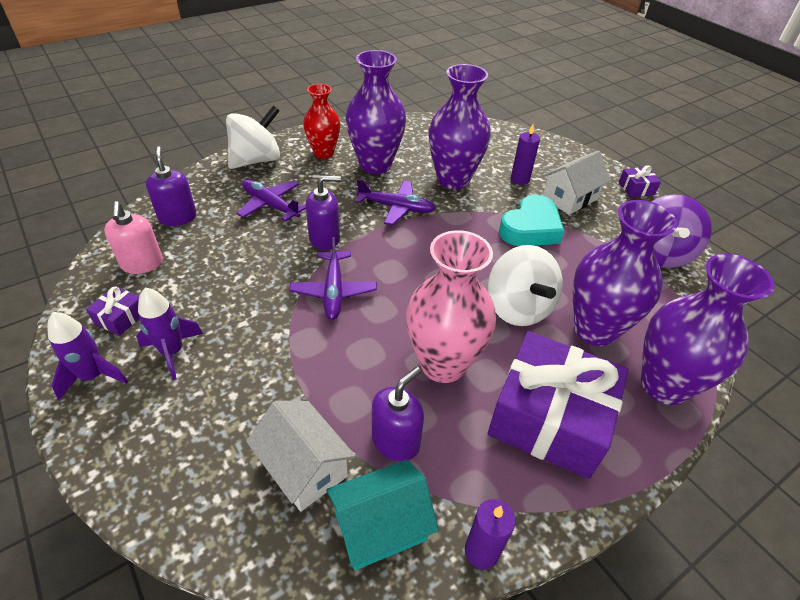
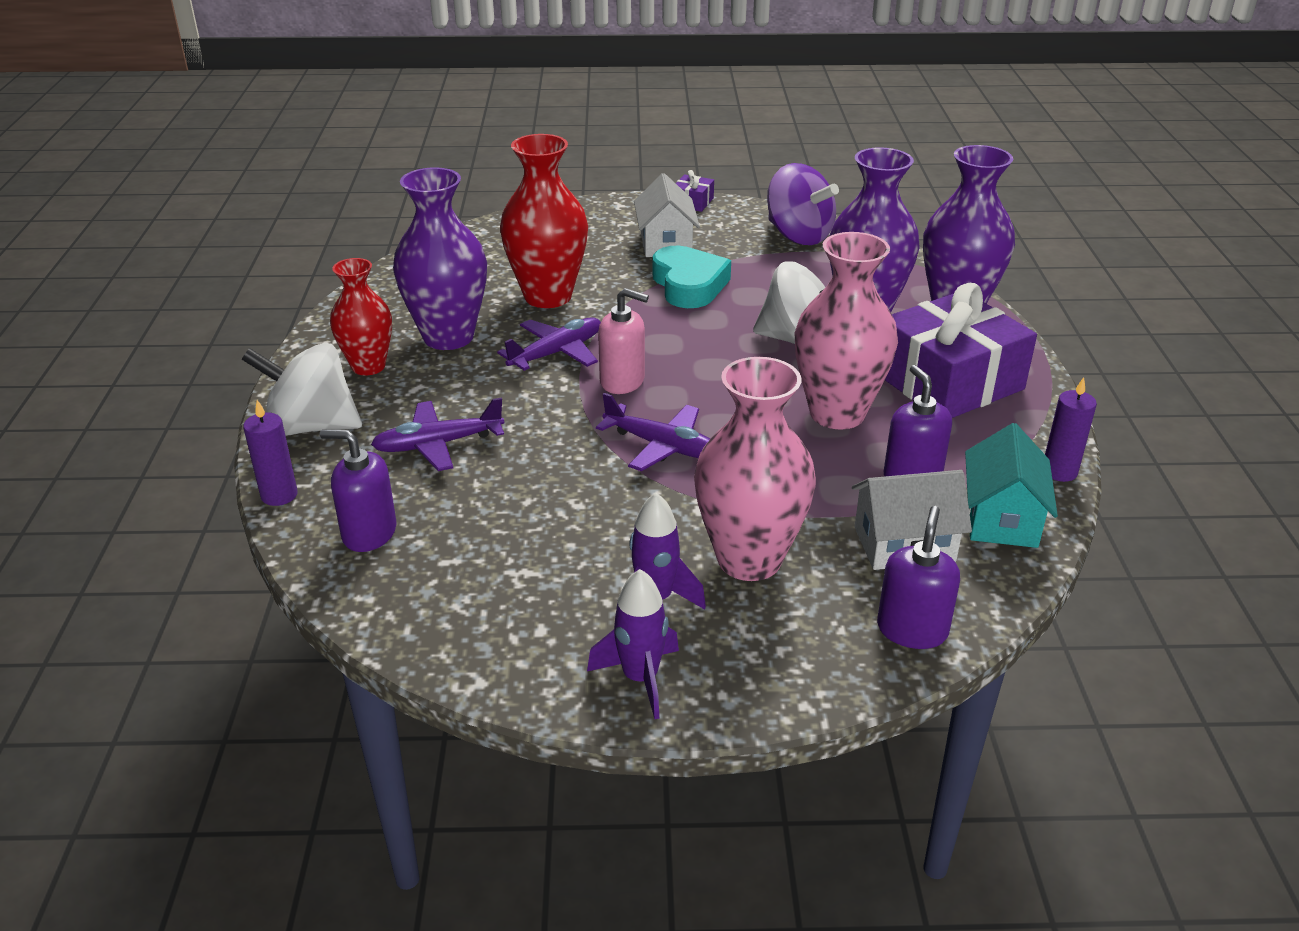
camera: 55 degrees left, 10 degrees down
purple gift [86,286,139,336] -> none
pink soap dispenser [104,201,163,274] -> pink soap dispenser moved to [598,288,649,394]
white spinning top [226,105,280,169] -> white spinning top turned 75 degrees counterclockwise [241,343,362,436]
purple soap dispenser [306,176,341,250] -> purple soap dispenser moved to [877,506,960,649]
purple vase [428,64,491,189] -> red vase [500,134,588,308]
purple candle [511,124,540,185] -> purple candle moved to [243,400,298,506]
none -> pink vase [694,357,816,581]

